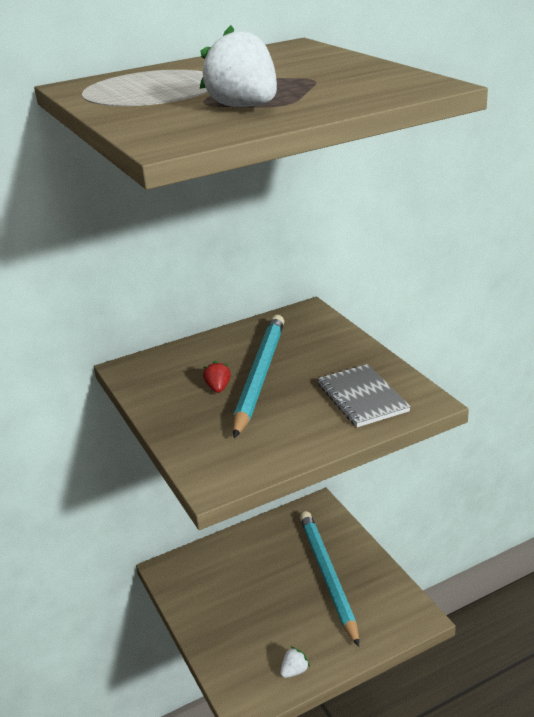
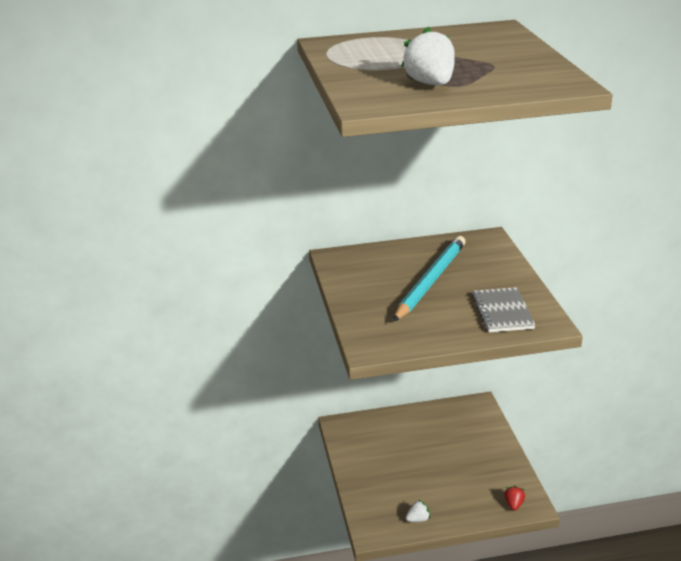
camera: 15 degrees right, 0 degrees up
red strawberry [203,361,231,393] -> red strawberry moved to [504,486,525,511]
turquoise pencil [300,511,359,647] -> none

